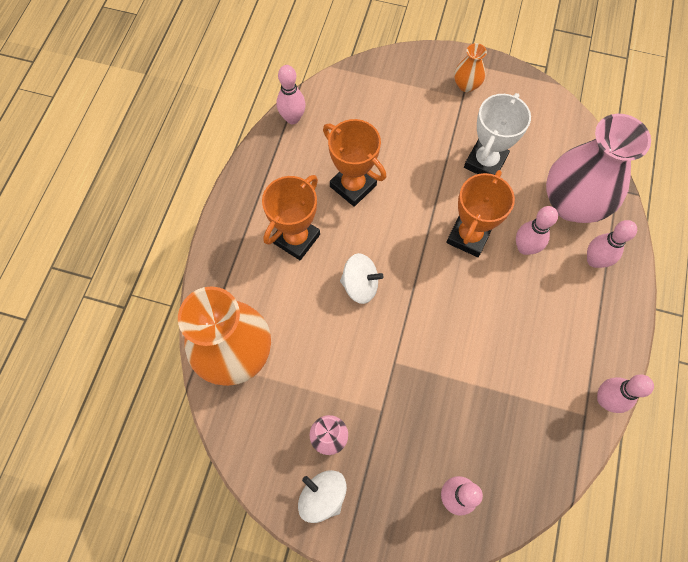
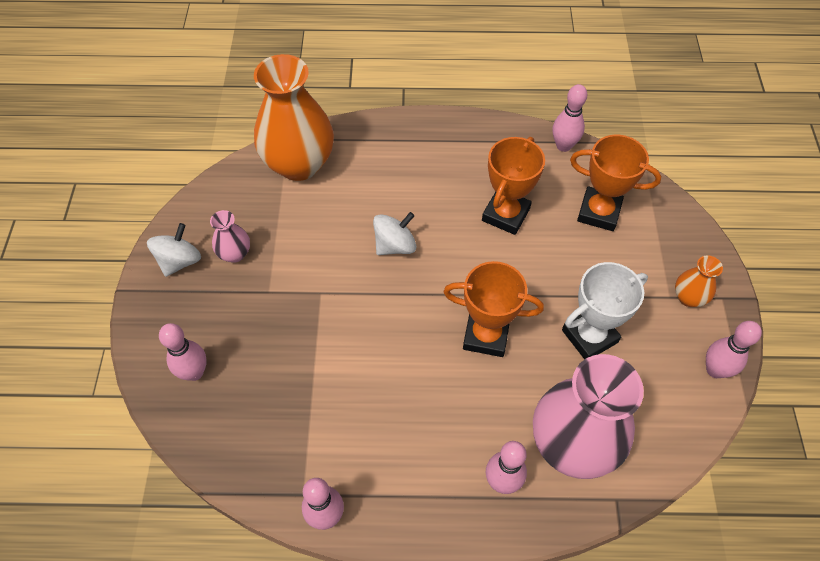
camera: 75 degrees right, 10 degrees down
orange trophy [262,175,320,260] -> orange trophy moved to [570,135,661,231]
white spinning top [340,253,384,304] -> white spinning top turned 120 degrees counterclockwise [373,212,416,255]
white trophy [464,93,531,175] -> white trophy turned 45 degrees counterclockwise [562,262,648,359]
pink bowling pin [516,206,558,255] -> pink bowling pin moved to [706,321,762,378]

